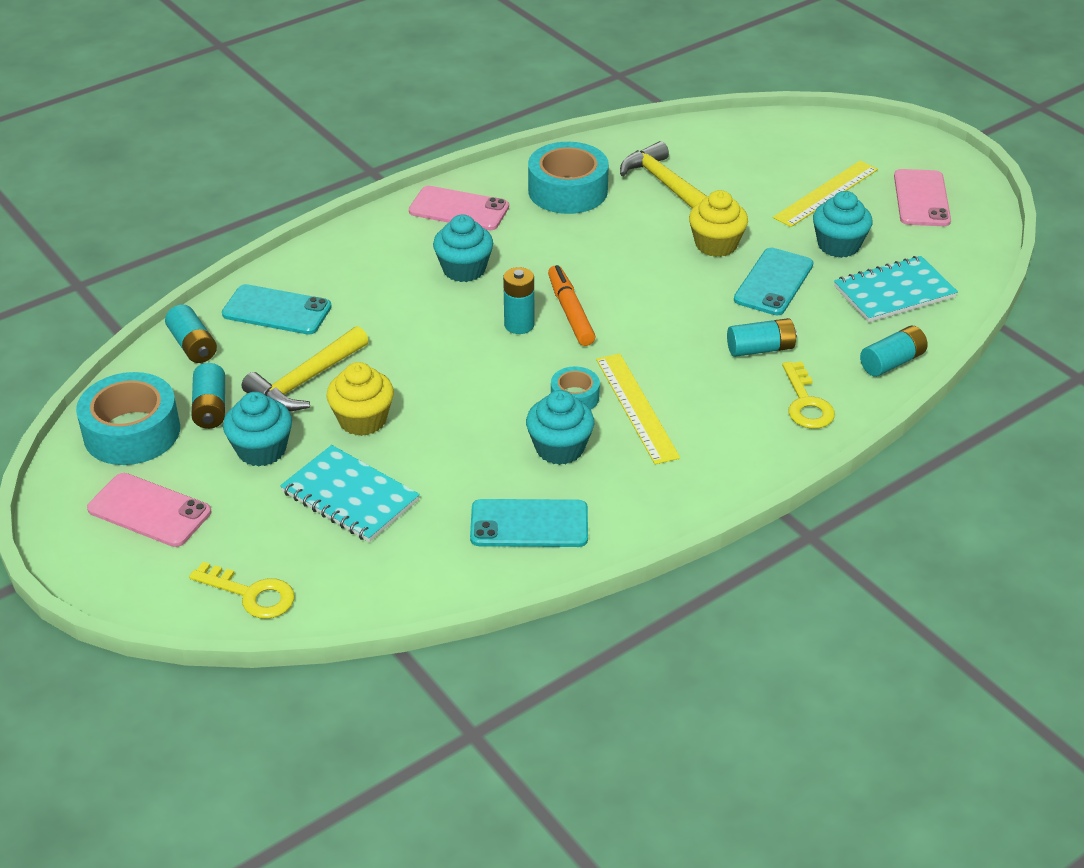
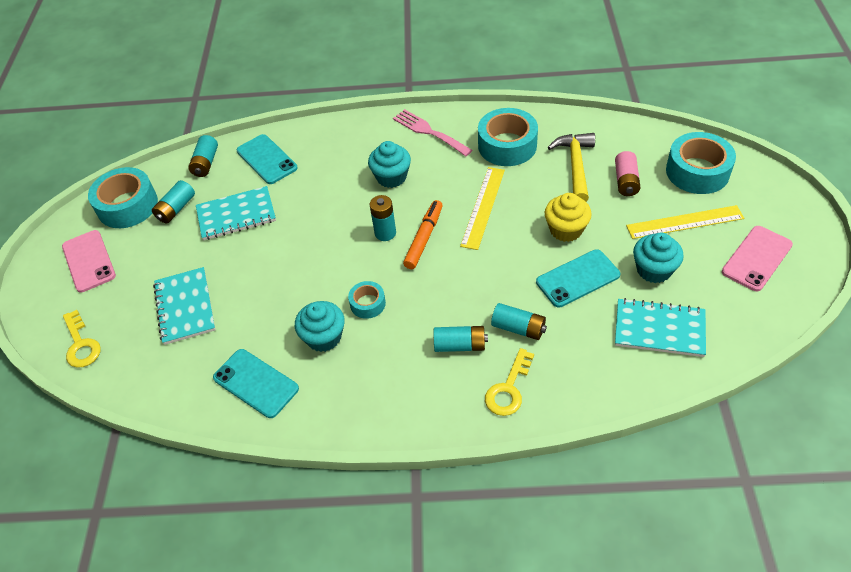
camera: 40 degrees right, 10 degrees up
turquoise cupcake [223,392,292,466] -> none
yellow hammer [242,326,369,411] -> turquoise notebook [196,186,276,240]
yellow cupcake [326,362,394,436] -> none
pink phone [409,186,509,230] -> pink fork [393,109,472,156]
yellow ruler [596,353,680,464] -> yellow ruler moved to [460,167,505,250]
turquoise battery [860,326,928,377] -> turquoise battery moved to [434,326,488,352]
none -> pink battery [615,151,641,196]
none -> turquoise tape [666,132,736,194]

